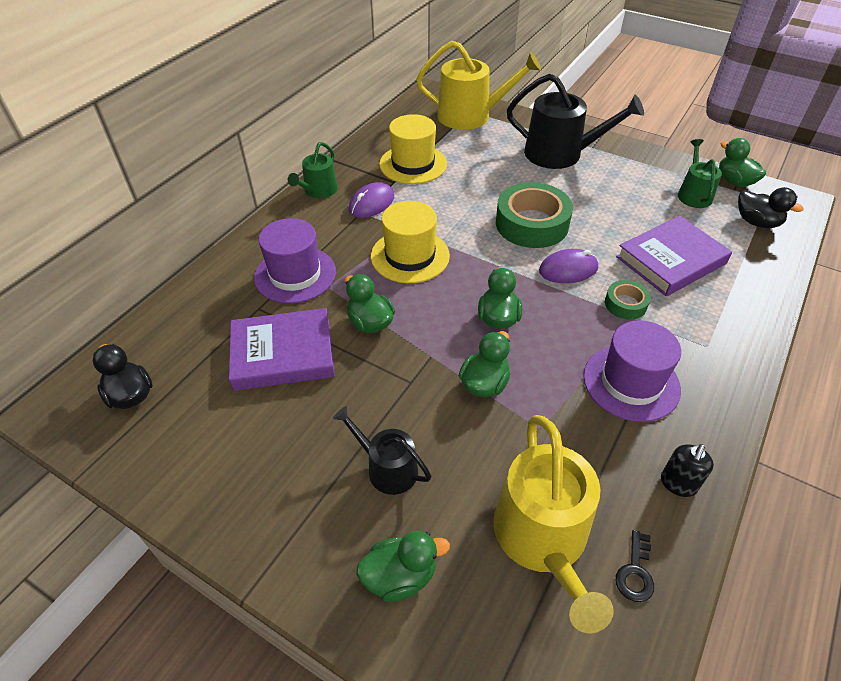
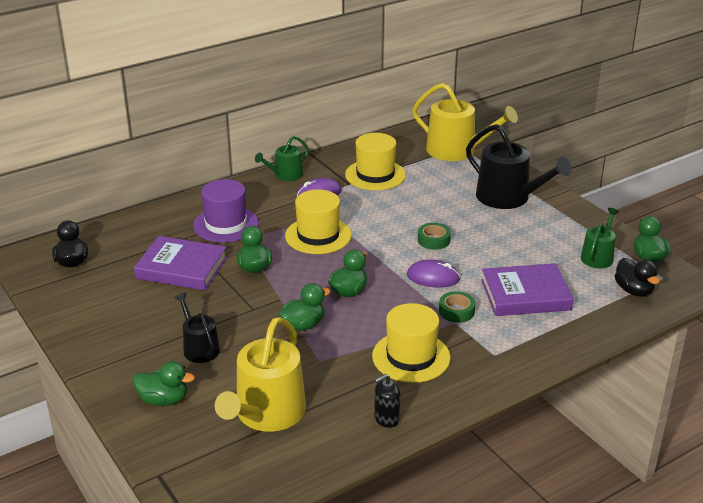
camera: 25 degrees right, 15 degrees down
green tape [496,182,573,248] -> green tape [418,223,451,250], size x0.50
purple hat [583,320,681,422] -> yellow hat [372,303,451,383]
black key [616,530,654,602] -> none

